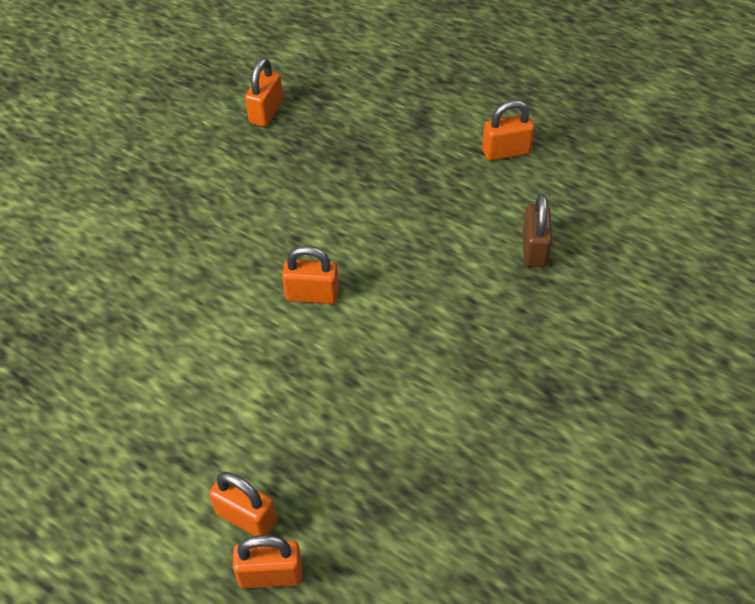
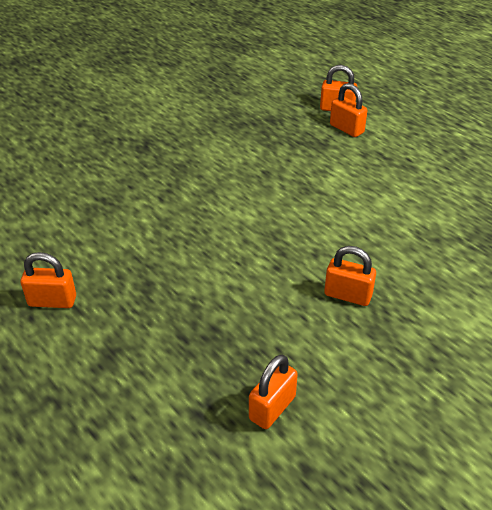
camera: 165 degrees left, 10 degrees down
orange padlock [282,246,339,304] -> orange padlock moved to [324,246,376,306]
brown padlock [523,194,552,267] -> none

